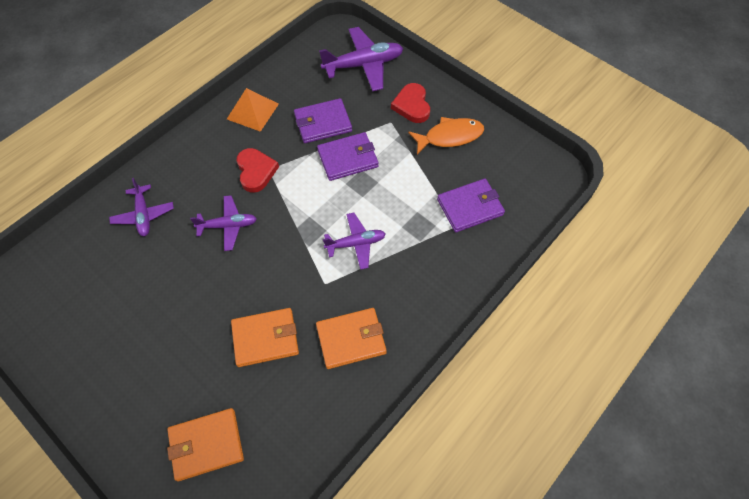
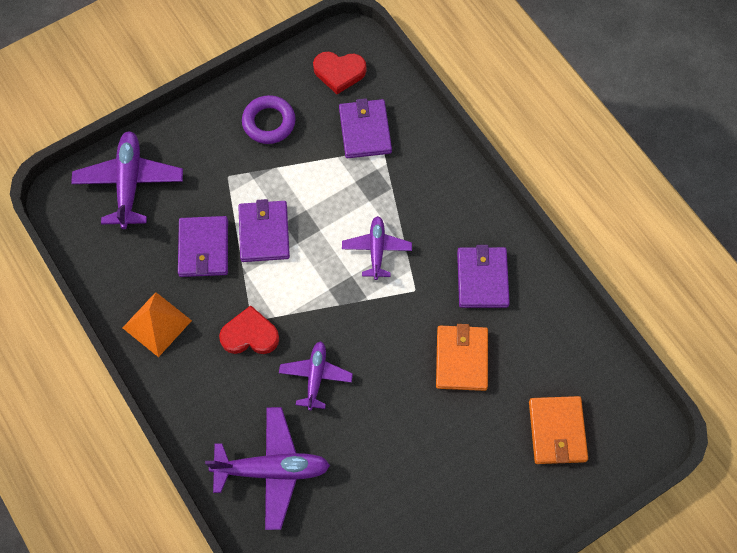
camera: 75 degrees left, 5 degrees up
purple plane [109,178,174,236] -> purple plane [205,407,330,530], size x1.61
orange wallet [316,308,387,369] -> purple wallet [457,245,510,308]
red heart [391,83,430,123] -> red heart moved to [313,52,366,94]
orange fish [408,117,484,155] -> purple ring [242,95,296,144]

